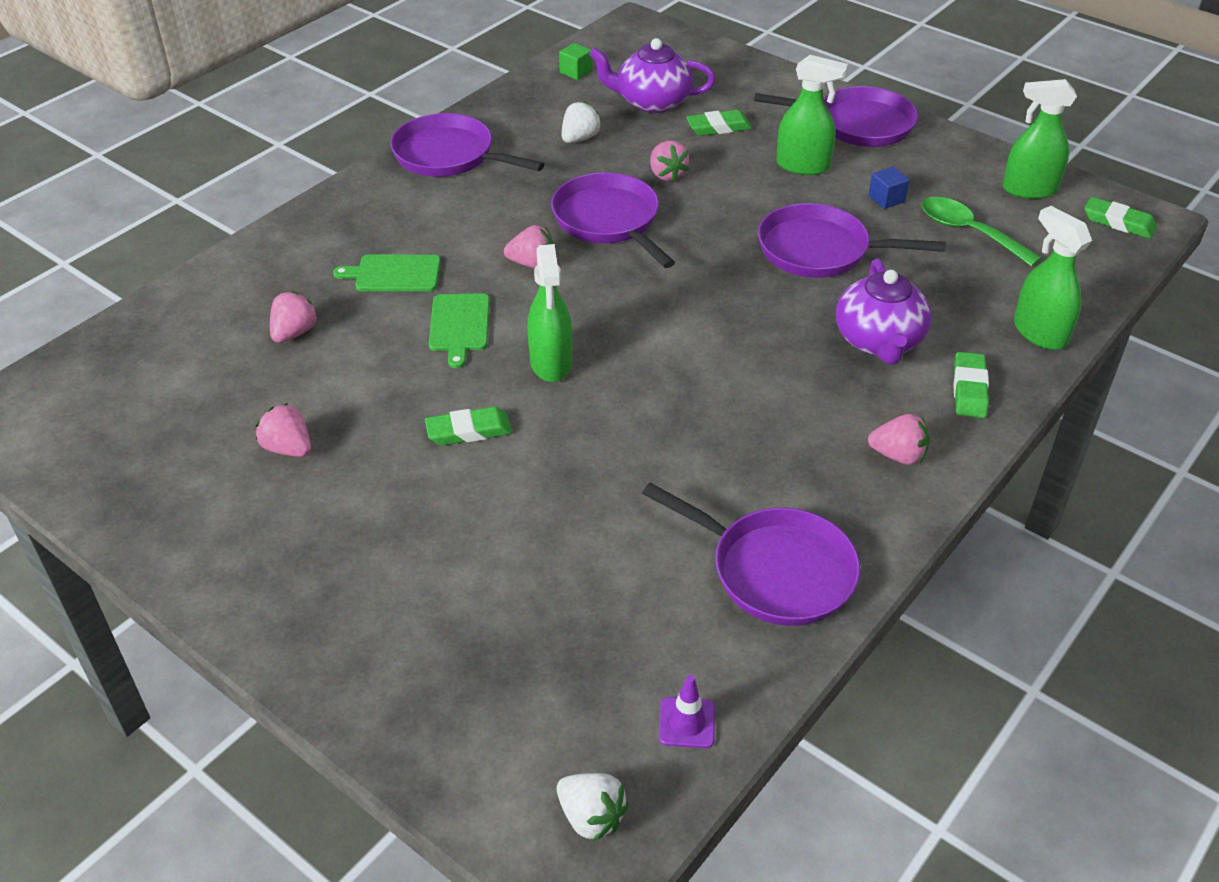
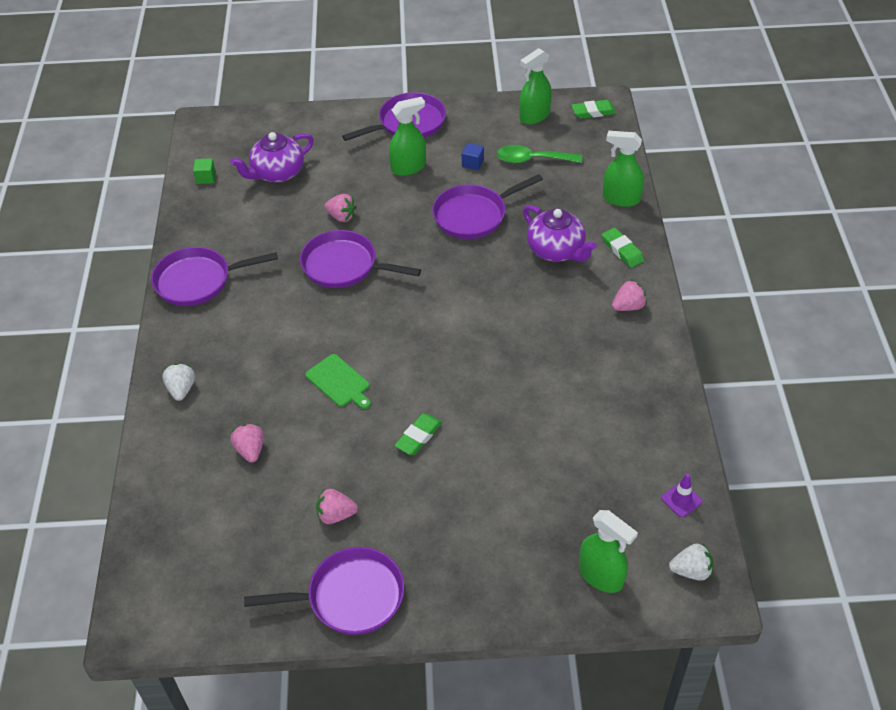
camera: 40 degrees left, 5 degrees up
green cutting board [333,254,441,291] -> none
pink strawberry [504,225,554,268] -> none
green spray bottle [528,244,573,382] -> green spray bottle moved to [579,510,638,593]
white strawberry [562,101,602,143] -> white strawberry moved to [162,363,195,401]
purple pan [642,483,860,626] -> purple pan moved to [244,547,404,635]
green eraser [686,110,752,136] -> none

